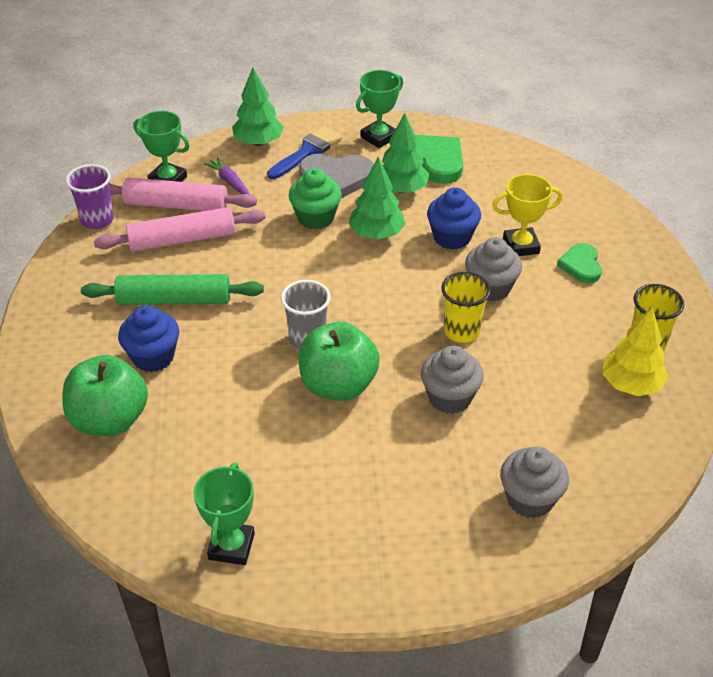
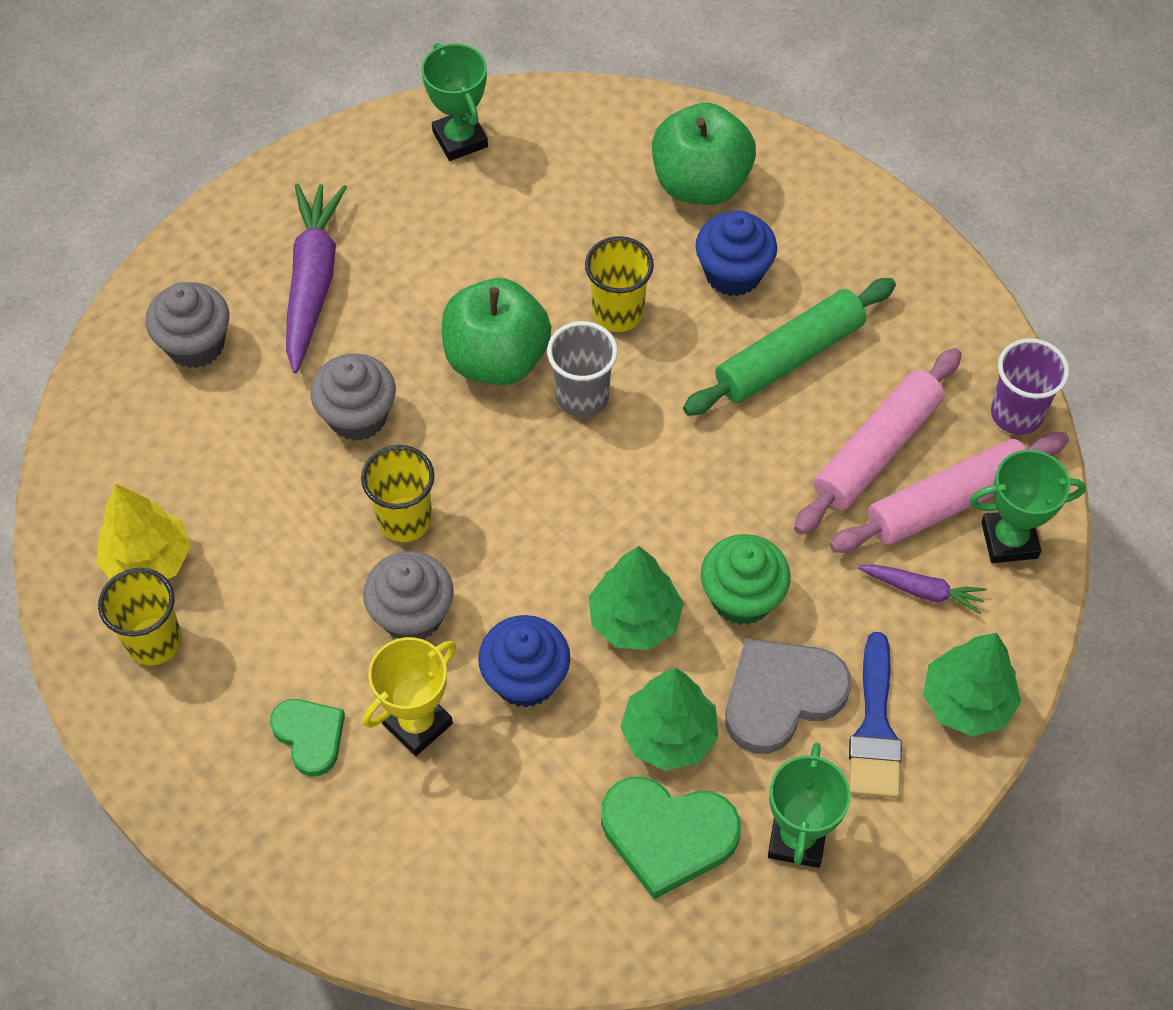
camera: 145 degrees right, 15 degrees up
none -> purple carrot [286,183,347,373]
none -> yellow cup [585,236,654,332]

